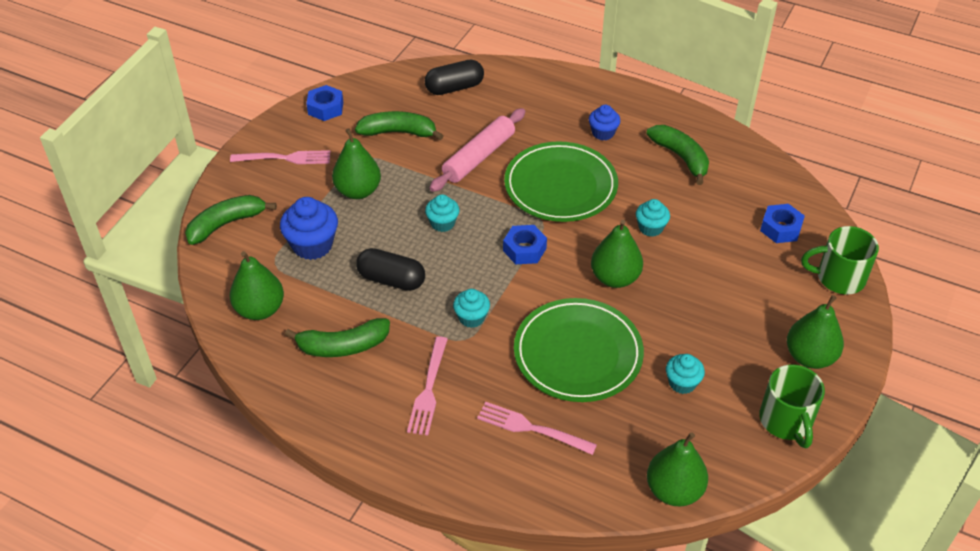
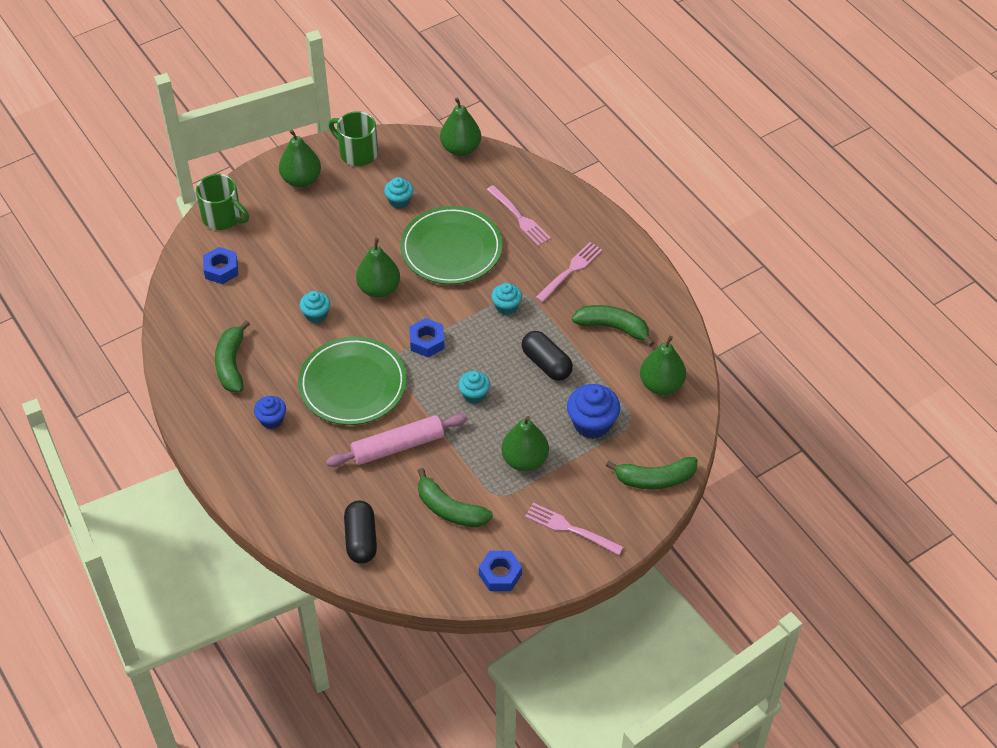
camera: 150 degrees left, 5 degrees up
black capsule [425,60,484,95] -> black capsule turned 75 degrees clockwise [344,501,377,564]
green mug [759,364,825,448] -> green mug turned 75 degrees counterclockwise [329,111,378,166]

